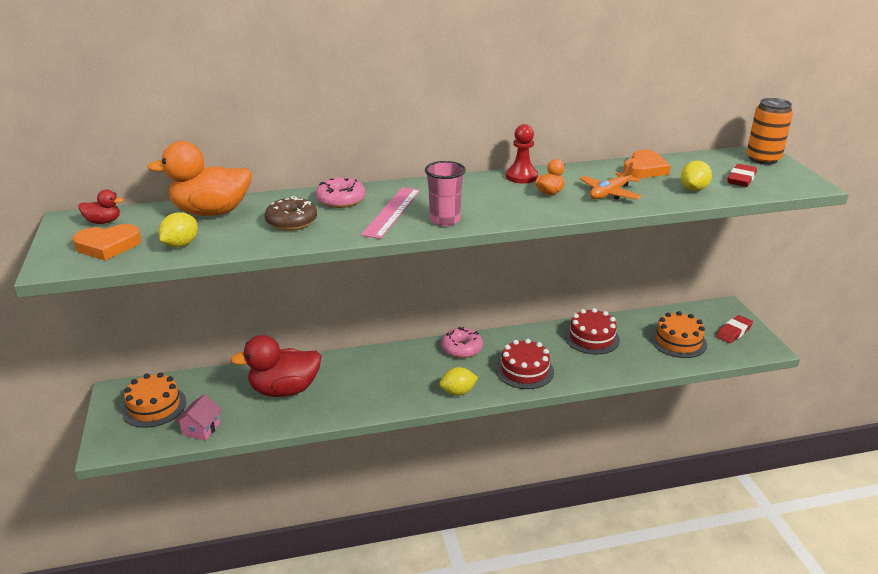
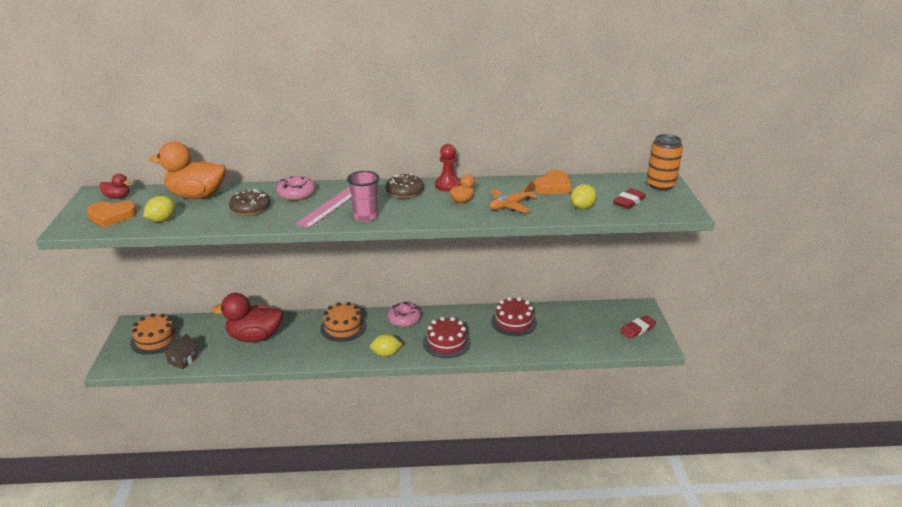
camera: 10 degrees right, 0 degrees up
pink house [175,394,222,441] -> brown house [162,334,198,369]
orange cake [650,311,707,358] -> orange cake moved to [320,302,367,342]
none -> brown donut [386,173,424,199]

